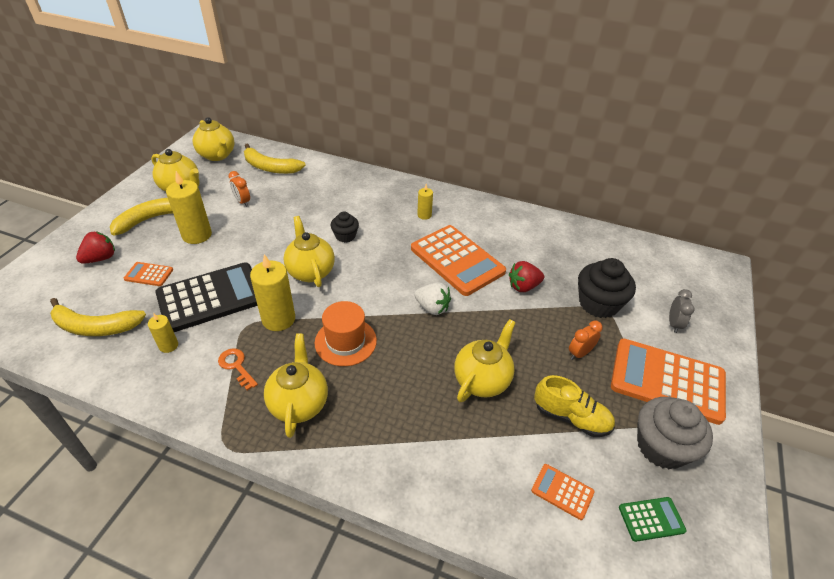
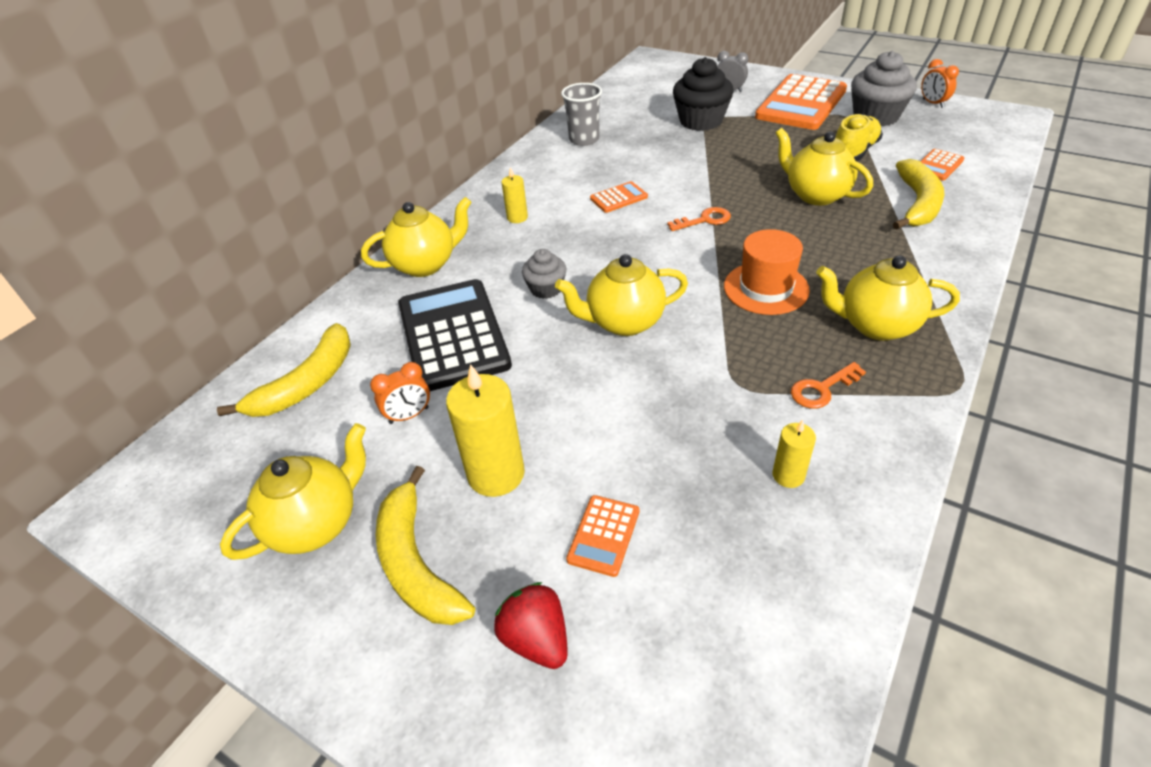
camera: 75 degrees left, 0 degrees up
yellow banana [50,298,146,336] -> yellow banana moved to [893,159,944,230]
black calculator [155,262,258,332] -> black calculator moved to [398,279,512,391]
yellow teapot [193,117,234,161] -> yellow teapot moved to [361,197,472,277]
yellow candle [250,254,295,331] -> none
black cupcake [331,211,359,243] -> grey cupcake [522,249,567,299]
orange calculator [411,225,506,296] -> orange calculator [590,181,648,213], size x0.44
white strawberry [414,282,451,315] -> orange key [667,207,731,231]
red strawberry [509,261,544,292] -> none
orange clock [569,320,602,360] -> orange clock moved to [921,59,959,108]
green calculator [619,497,687,542] -> none
none -> grey cup [561,83,602,146]

